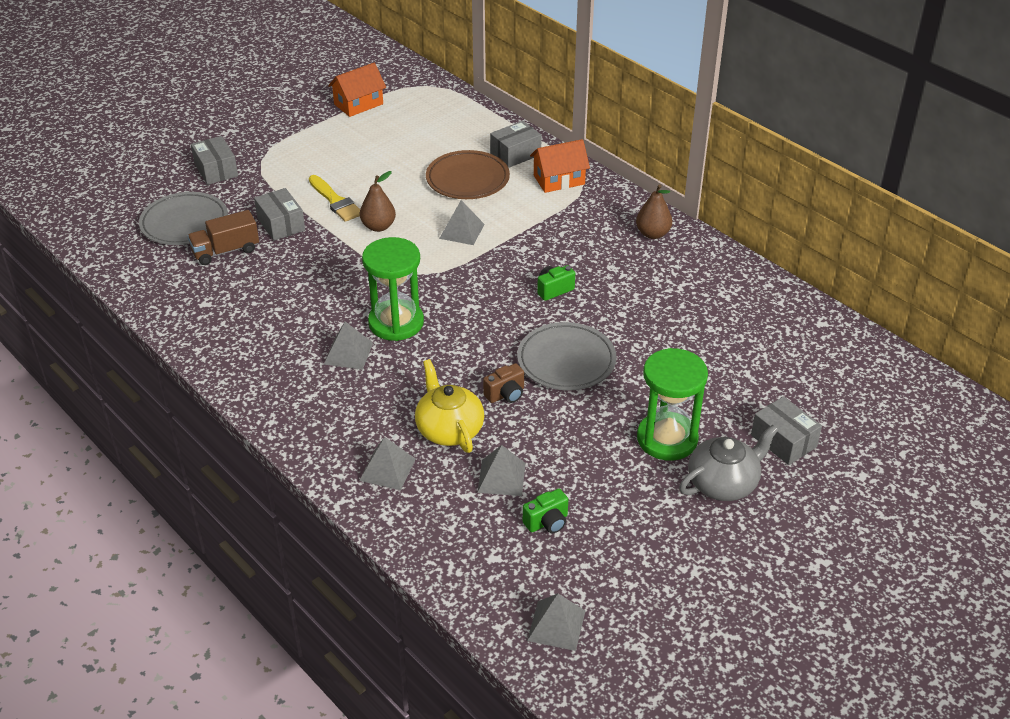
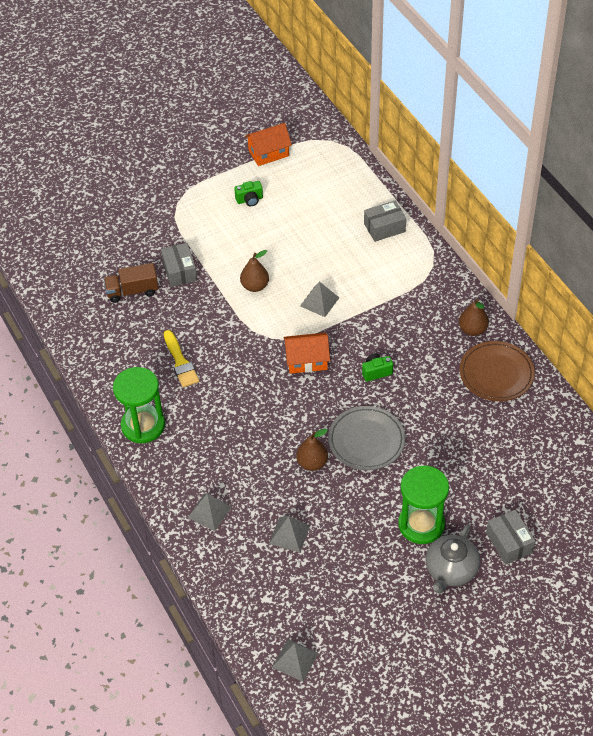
camera: 15 degrees right, 10 degrees up
grey plate [139,192,228,245] -> none
grey box [191,136,238,185] -> none
yellow brush [309,175,360,222] -> yellow brush moved to [164,330,199,387]
grey pyramid [324,321,373,370] -> none
green hourglass [362,237,424,341] -> green hourglass moved to [113,367,165,443]
yellow teapot [415,359,484,453] -> none
brown plate [426,150,510,199] -> brown plate moved to [460,341,535,401]
brown camera [483,363,524,403] -> brown pear [296,429,328,471]
green camera [523,489,568,534] -> green camera moved to [234,181,263,206]
orange house [530,139,590,193] -> orange house moved to [284,333,330,374]
grey teapot [679,425,778,501] -> grey teapot turned 135 degrees clockwise [425,524,480,594]

